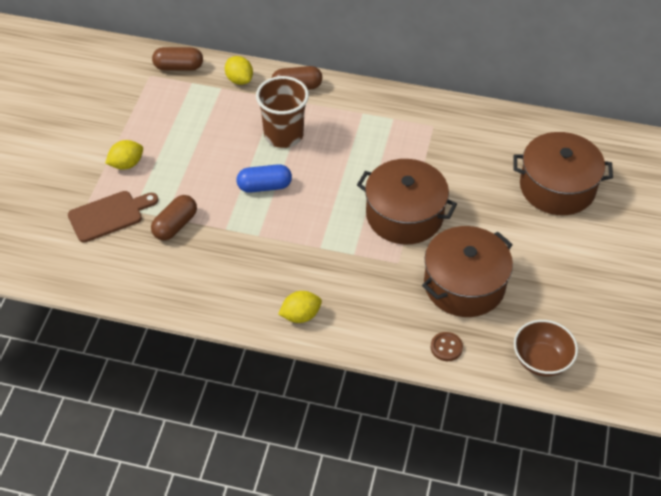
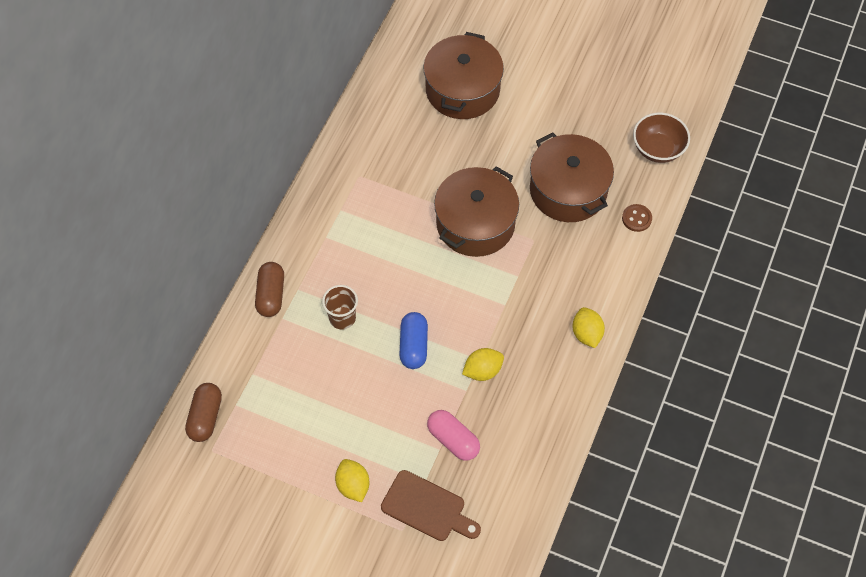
camera: 80 degrees left, 10 degrees up
brown cutting board [68,191,158,243] -> brown cutting board turned 135 degrees clockwise [381,470,481,541]
brown capsule [151,195,197,241] -> pink capsule [427,410,480,461]
yellow lemon [225,56,253,85] -> yellow lemon moved to [462,348,504,381]
brown cup [256,76,309,148] -> brown cup [322,285,358,329], size x0.61

